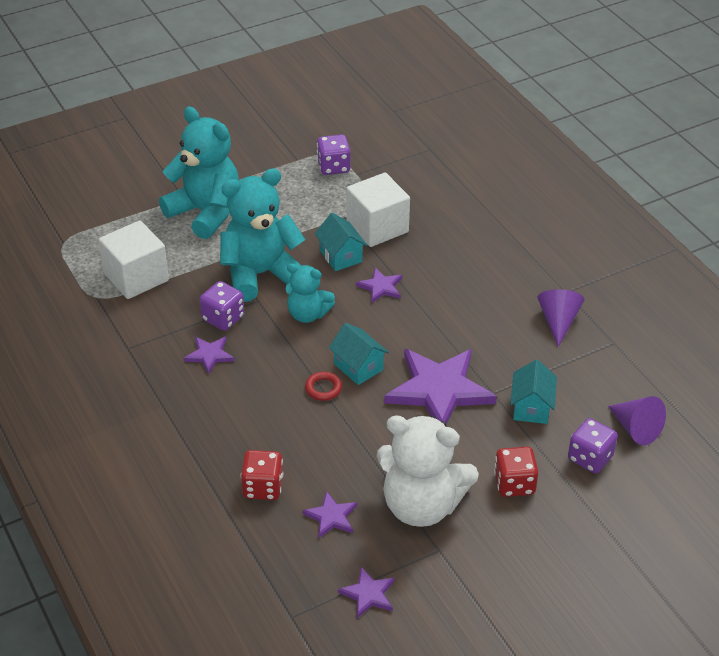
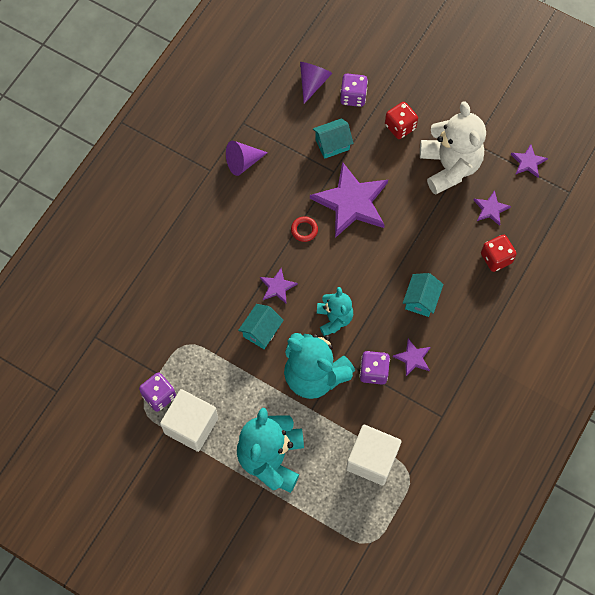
camera: 120 degrees left, 25 degrees up
red ring [305,372,342,401] -> red ring moved to [291,216,318,242]
turquoise house [329,323,389,385] -> turquoise house moved to [403,273,443,317]
white cube [346,173,410,247] -> white cube moved to [160,389,218,452]

